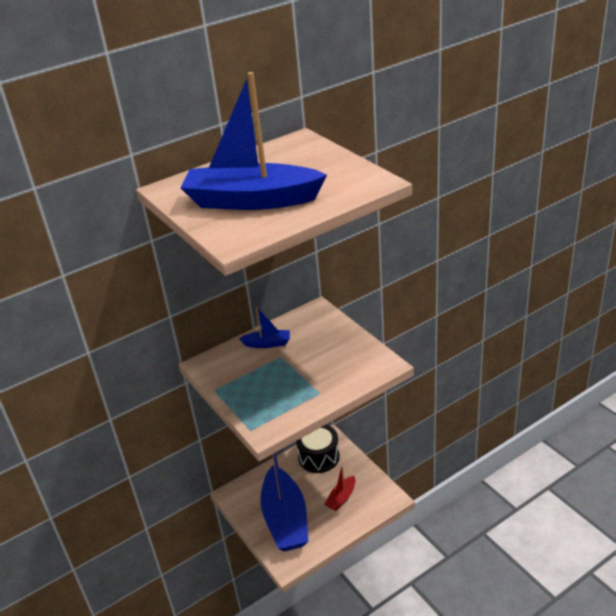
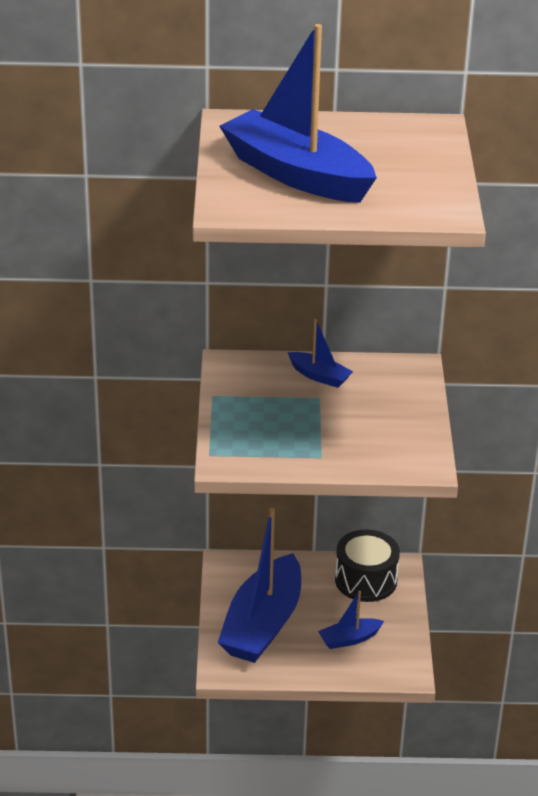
camera: 30 degrees right, 0 degrees up
red boat [324,466,355,511] -> blue boat [318,591,384,649]

